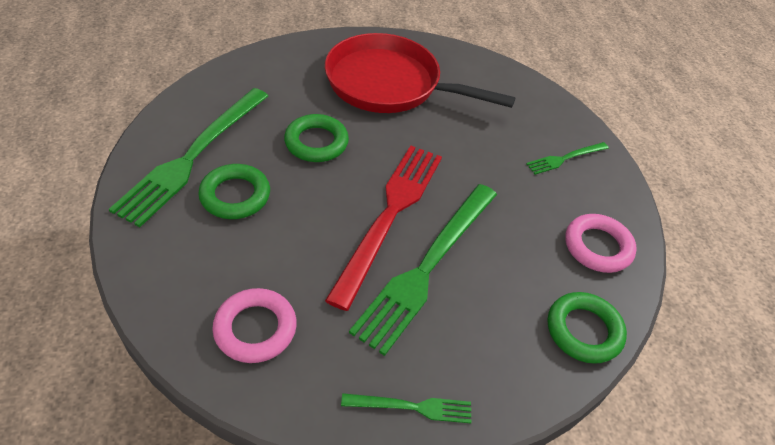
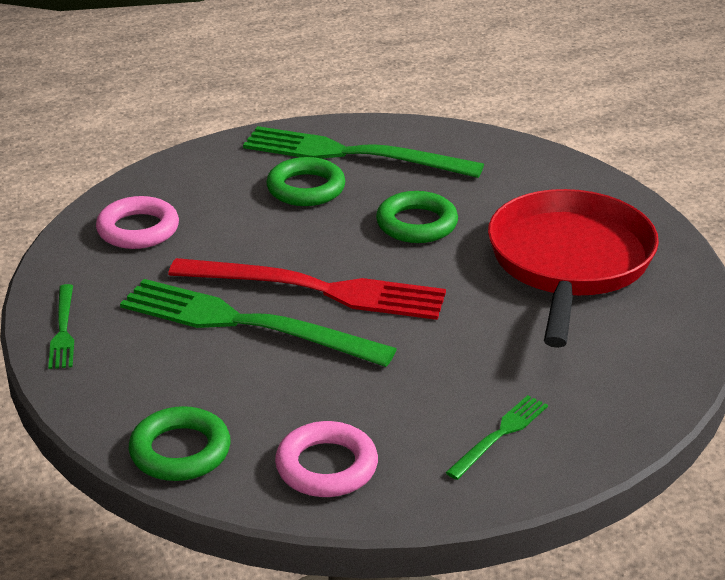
camera: 85 degrees right, 15 degrees down
green fork [526,142,609,175] -> green fork turned 75 degrees clockwise [445,395,548,480]

